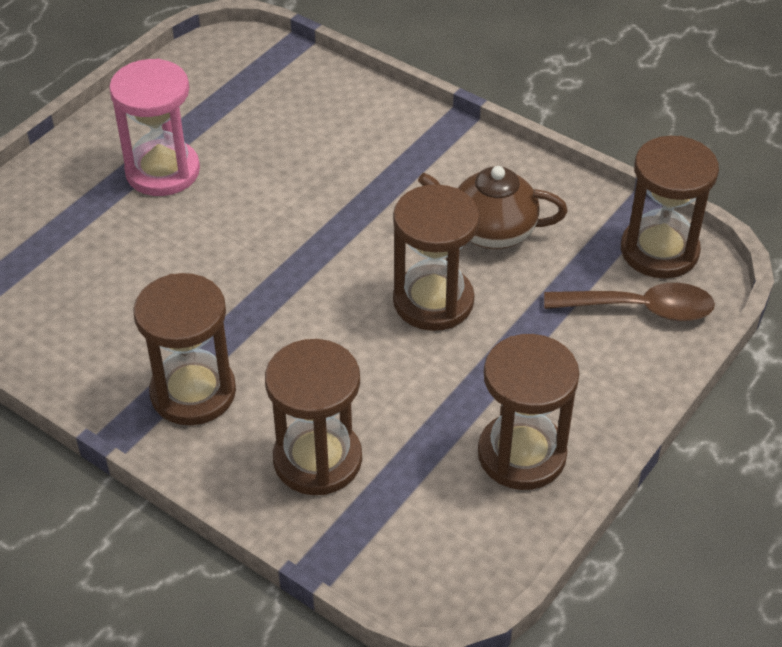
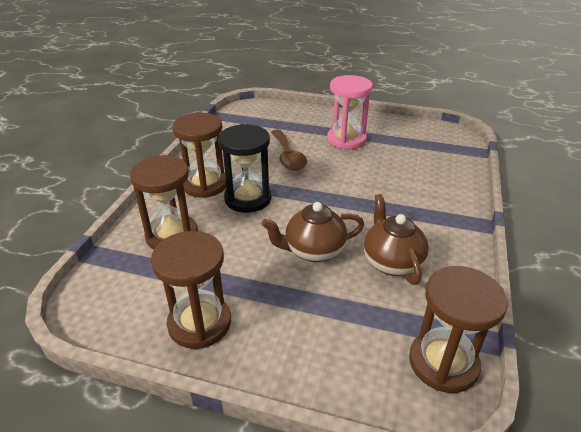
camera: 70 degrees right, 10 degrees down
brown hourglass [393,184,480,331] -> brown teapot [262,202,364,262]
brown spoon [544,283,715,321] -> brown spoon moved to [271,130,307,170]
none -> black hourglass [218,124,271,213]

